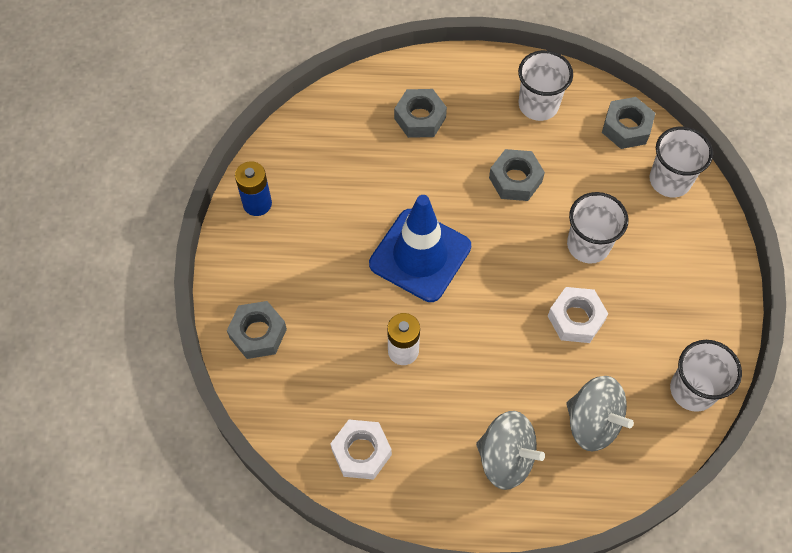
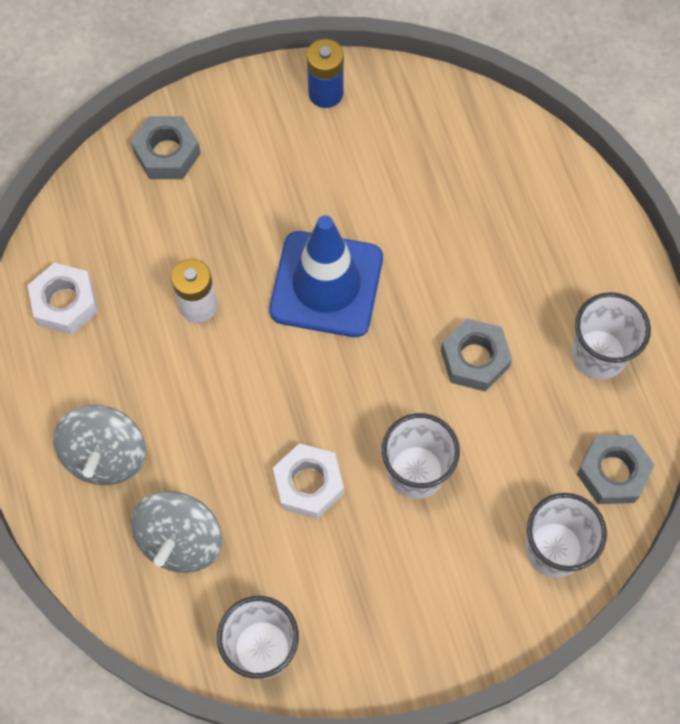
camera: 70 degrees right, 5 degrees up
grey nut [394,89,447,138] -> none

